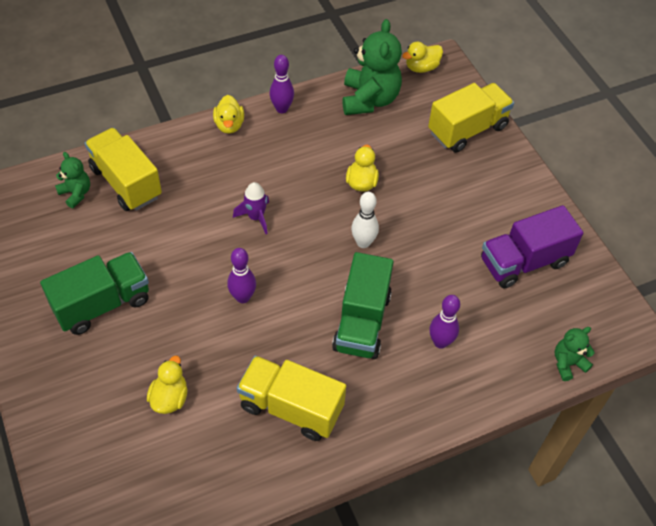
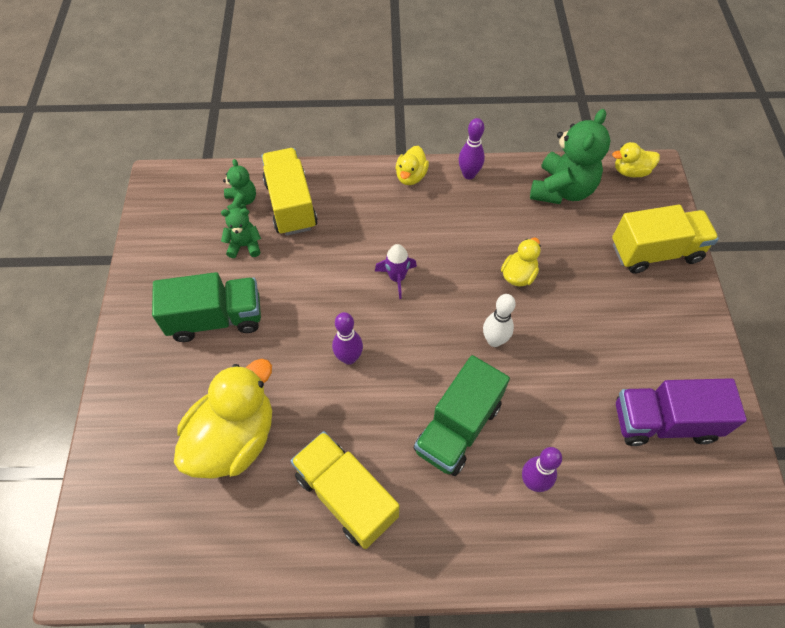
camera: 25 degrees right, 5 degrees up
yellow duck [147,356,188,414] -> yellow duck [174,359,272,479], size x2.03
green teddy bear [554,327,595,381] -> green teddy bear moved to [221,208,261,258]

